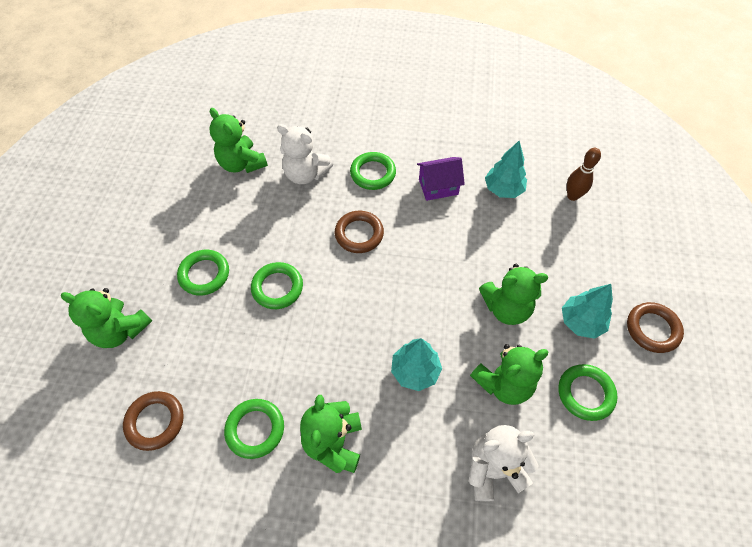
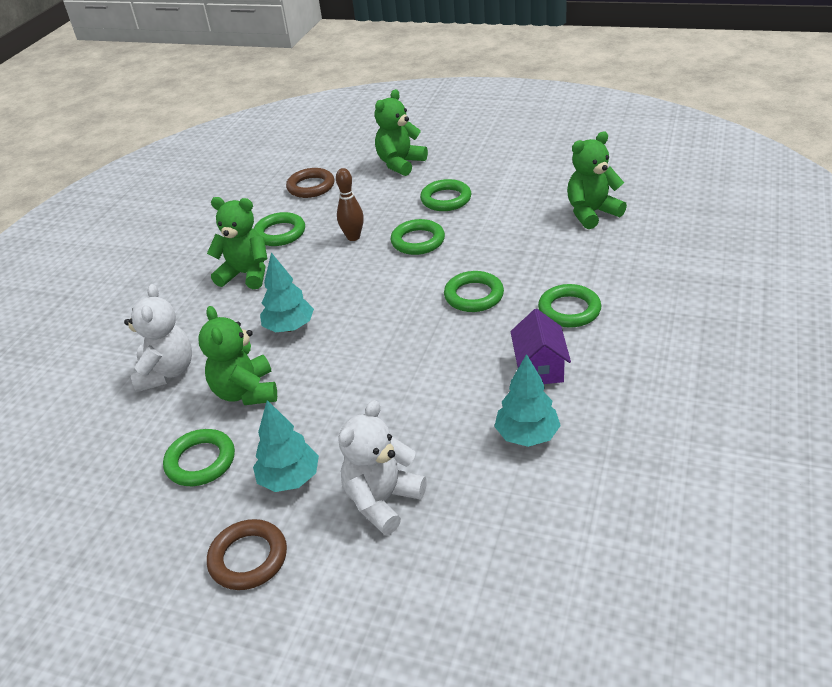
camera: 105 degrees right, 20 degrees down
white teddy bear [277,124,333,184] -> white teddy bear moved to [338,400,427,535]
brown ring [335,211,384,253] -> green ring [444,271,504,312]
green teddy bear [479,264,548,325] -> none
brown bowling pin [567,148,601,201] -> brown bowling pin moved to [336,168,364,241]

